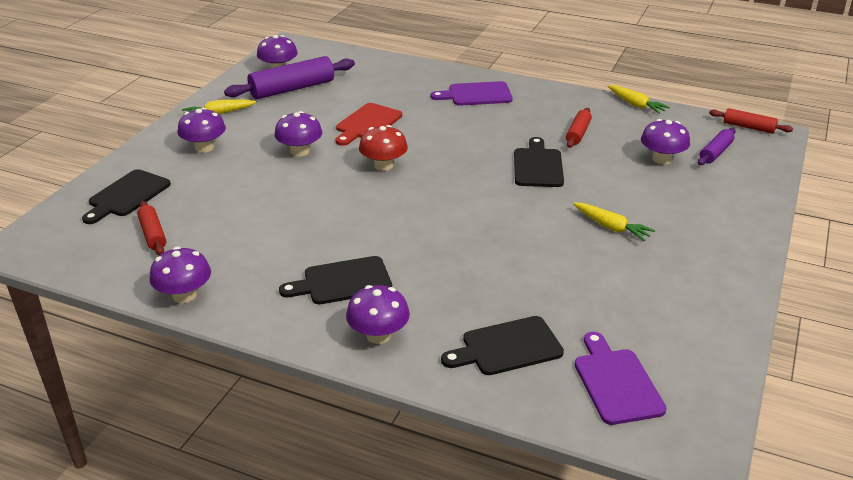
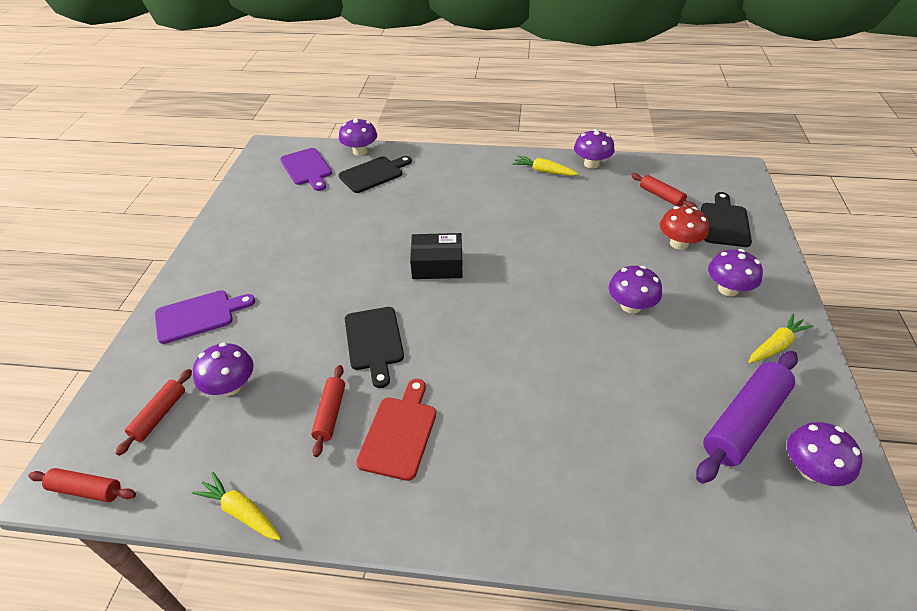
camera: 165 degrees right, 10 degrees up
black cutting board [279,256,392,304] -> none
red cutting board [336,103,402,146] -> red cutting board moved to [356,379,436,481]
purple mushroom [346,285,410,344] -> purple mushroom moved to [339,118,377,156]
red mushroom [359,125,408,171] -> red mushroom moved to [660,206,709,250]
purple cutting board [431,81,513,106] -> purple cutting board moved to [155,290,255,344]
yellow carrot [573,203,655,241] -> yellow carrot moved to [512,155,578,176]
purple rolling pin [698,128,736,165] -> red rolling pin [116,369,192,456]
none -> black box [410,233,463,279]

